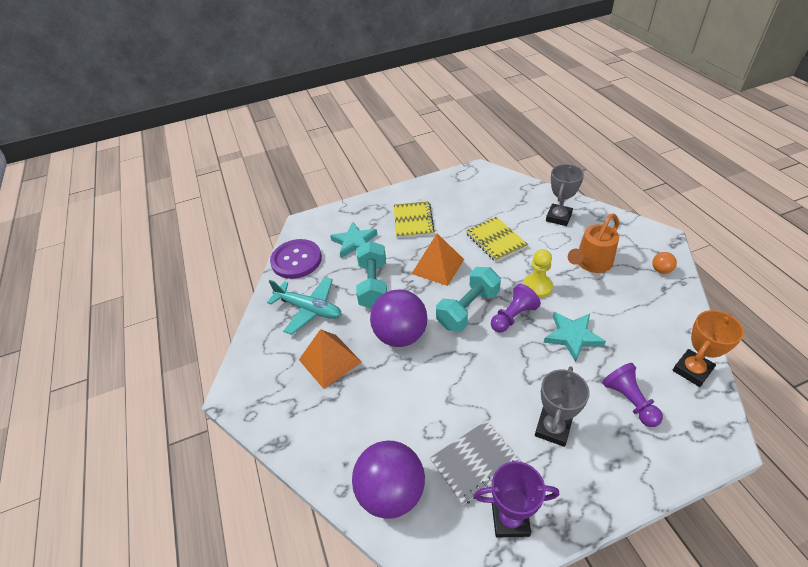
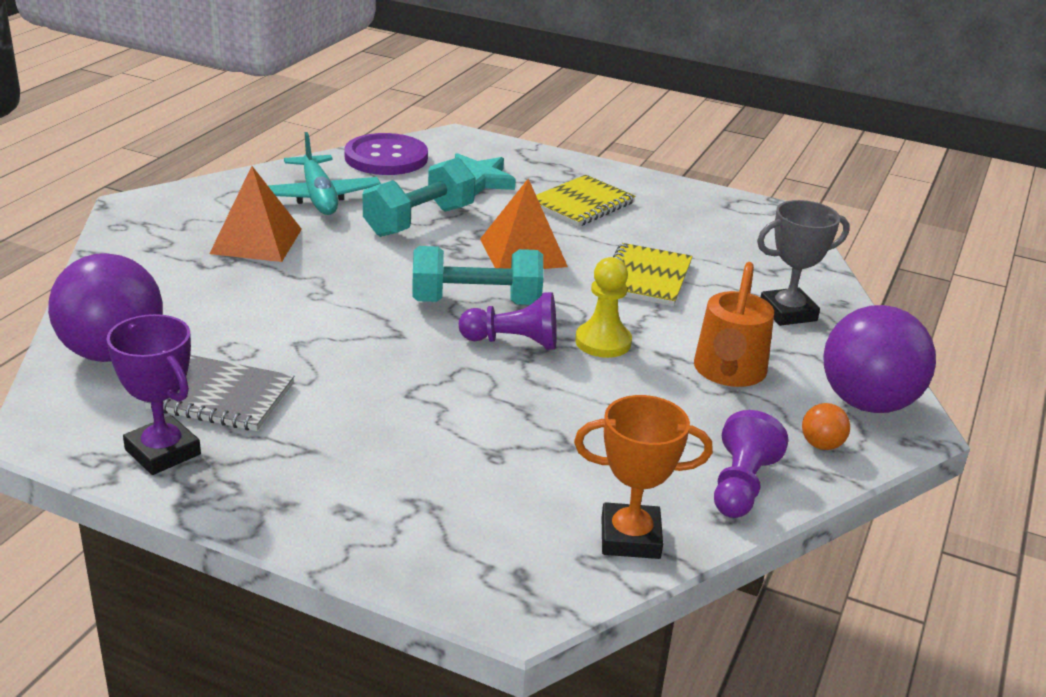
camera: 40 degrees right, 15 degrees down
purple ball [370,289,427,347] -> purple ball moved to [823,305,936,413]
grey trophy [535,366,590,447] -> none
turquoise star [544,312,606,362] -> none
orange watering can [568,214,619,273] -> orange watering can turned 75 degrees counterclockwise [694,262,774,387]
purple pawn [602,363,663,427] -> purple pawn moved to [714,410,789,518]

